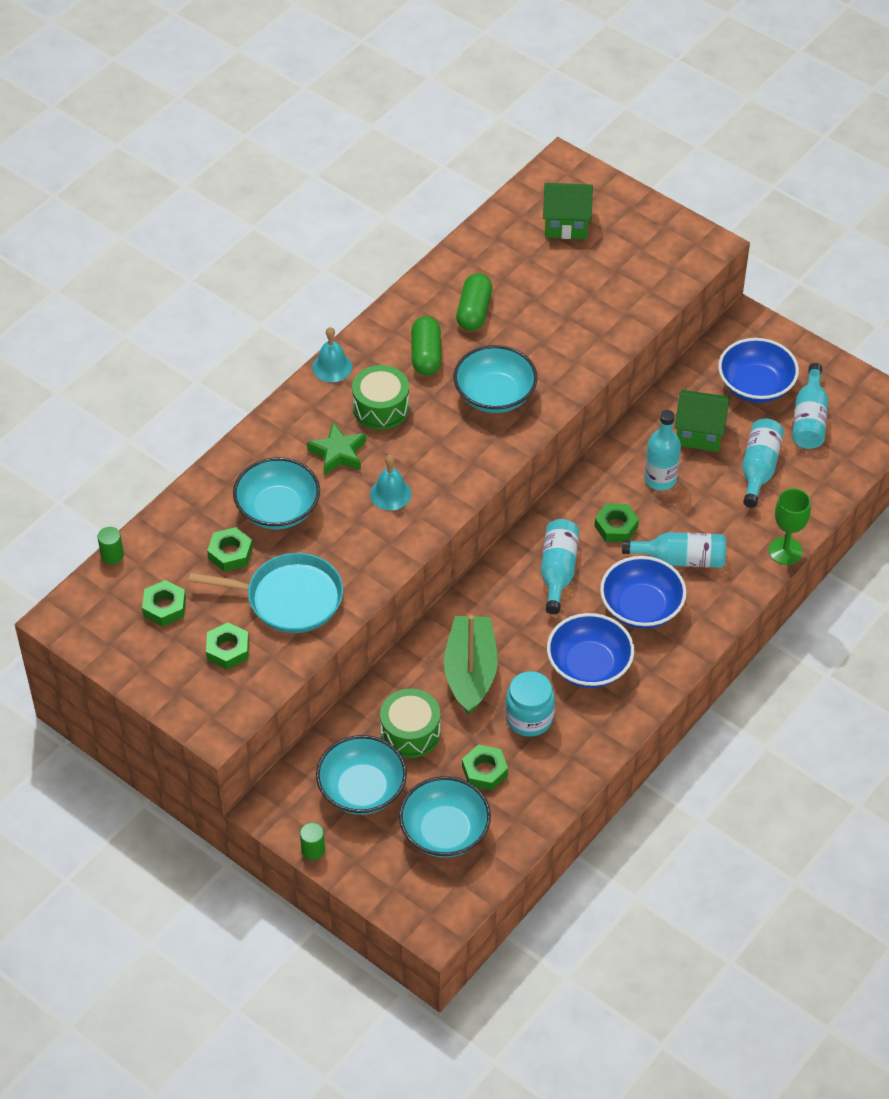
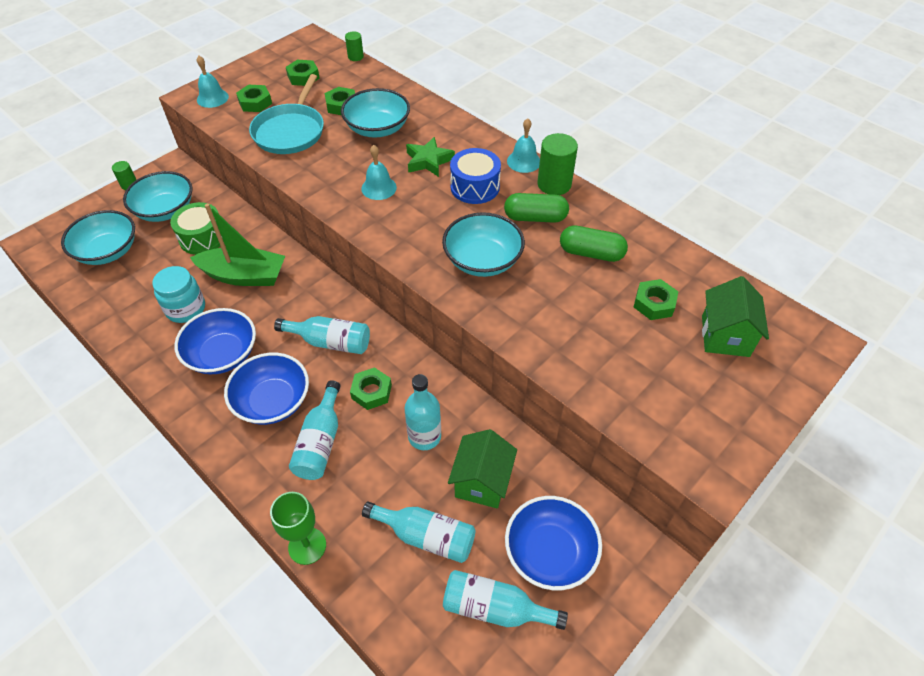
camera: 95 degrees right, 0 degrees up
green drum [352,365,409,430] -> blue drum [450,148,501,204]
green nut [462,744,508,791] -> green nut moved to [634,279,678,320]
none -> turquoise bell [197,56,229,108]
none -> green cylinder [537,133,578,195]

